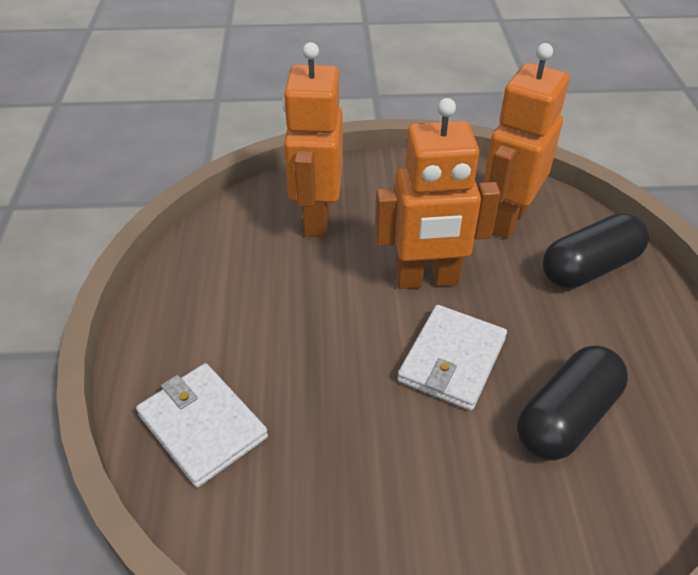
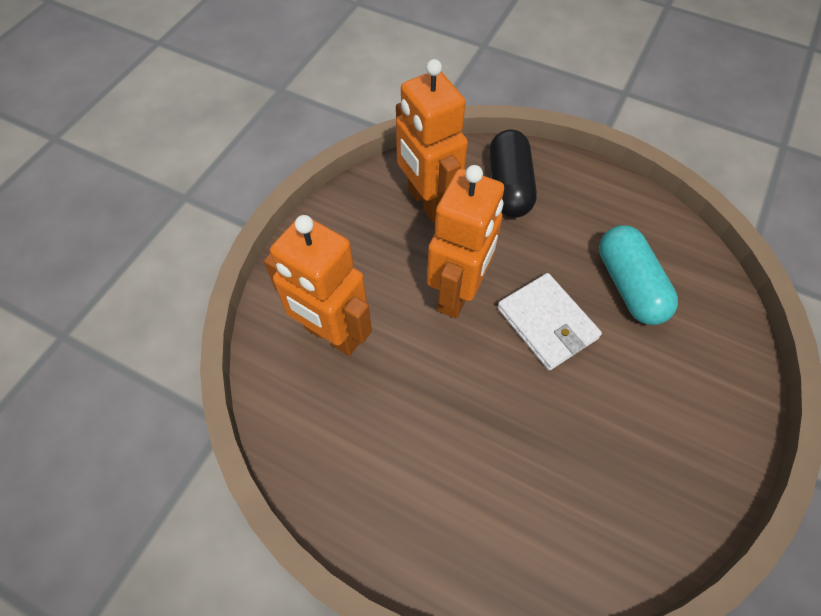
camera: 60 degrees left, 15 degrees up
white wallet [136,363,268,488] -> none
black capsule [517,345,628,461] -> turquoise capsule [599,225,678,325]

